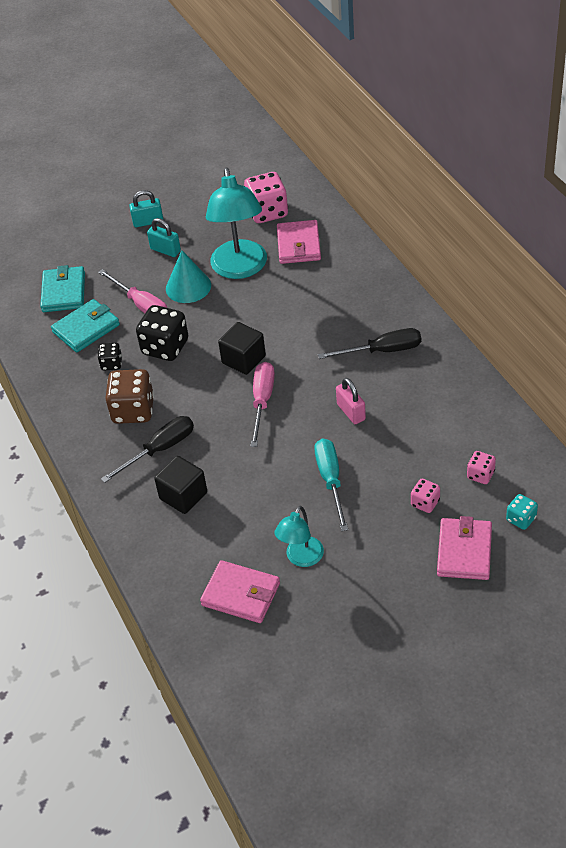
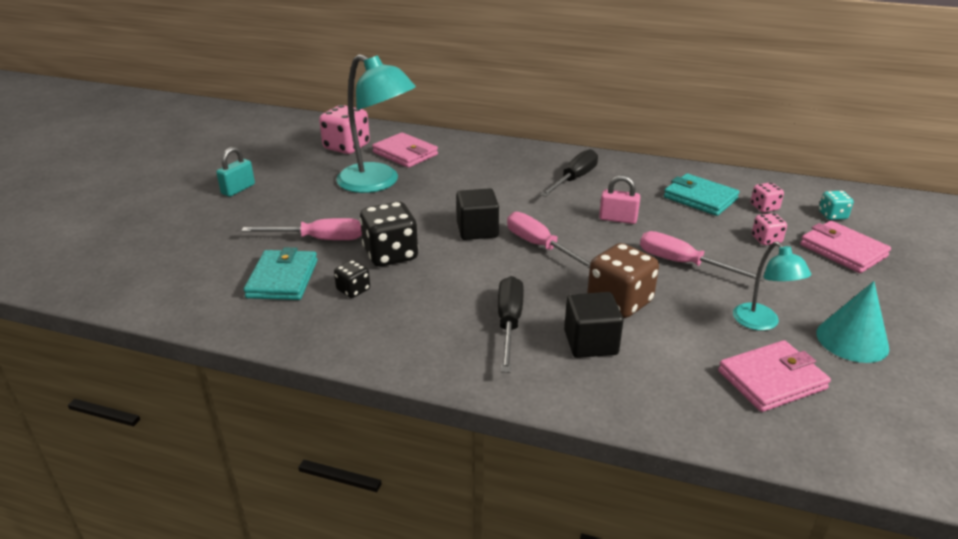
camera: 50 degrees left, 15 degrees down
turquoise wallet [40,265,85,312] -> turquoise wallet moved to [664,173,740,216]
brown dice [105,369,154,424] -> brown dice moved to [587,243,659,318]
turquoise padlock [147,218,181,257] -> none
turquoise cone [166,250,211,303] -> turquoise cone moved to [816,281,889,363]
turquoise screwdriver [314,439,348,531] -> pink screwdriver [640,231,765,281]

